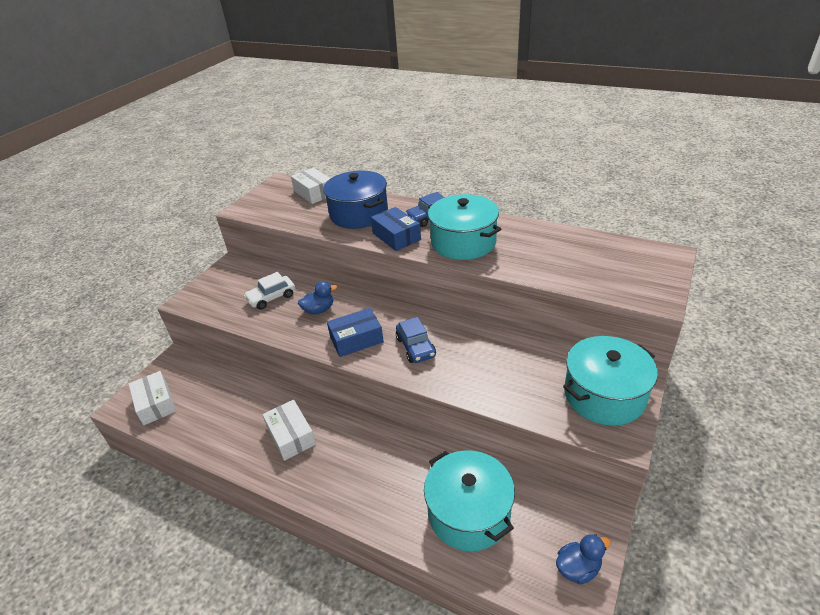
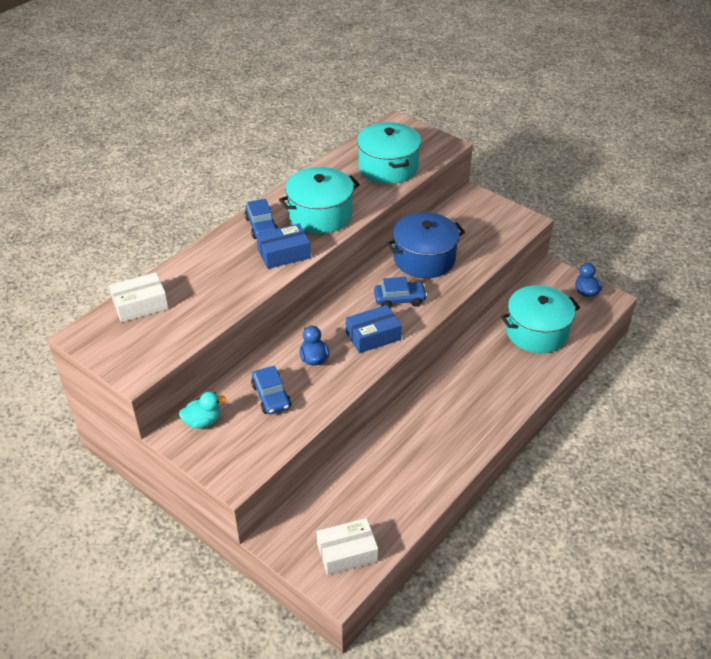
camera: 80 degrees left, 5 degrees up
white car [244,272,295,310] -> blue car [251,365,291,415]
white box [262,400,316,461] -> none
blue pot [323,170,388,229] -> blue pot moved to [386,212,465,278]
blue box [327,308,384,357] -> blue box turned 75 degrees clockwise [346,305,402,353]
turquoise pot [563,336,658,426] -> turquoise pot moved to [357,122,421,184]
none -> turquoise duck [179,392,226,429]

